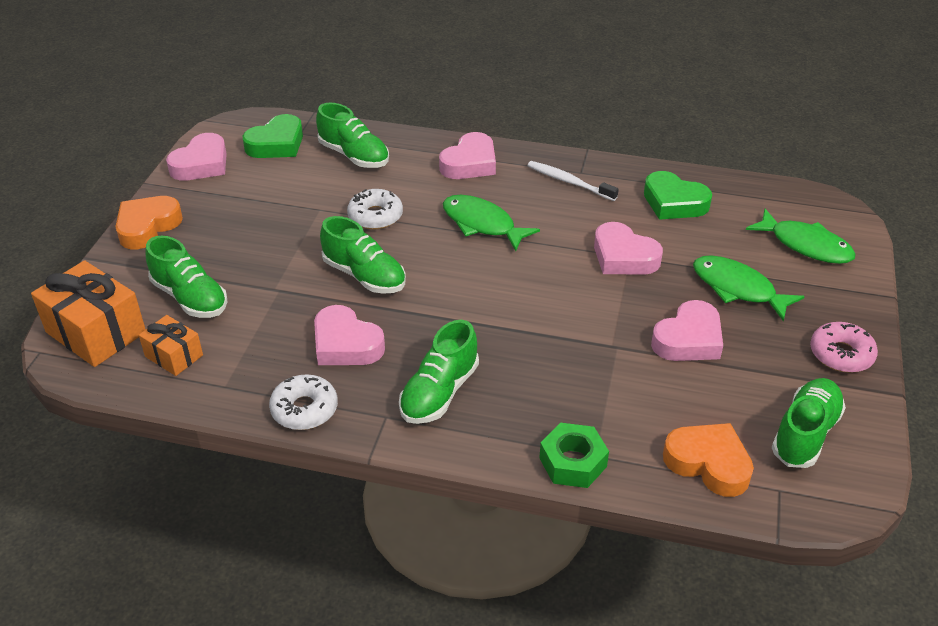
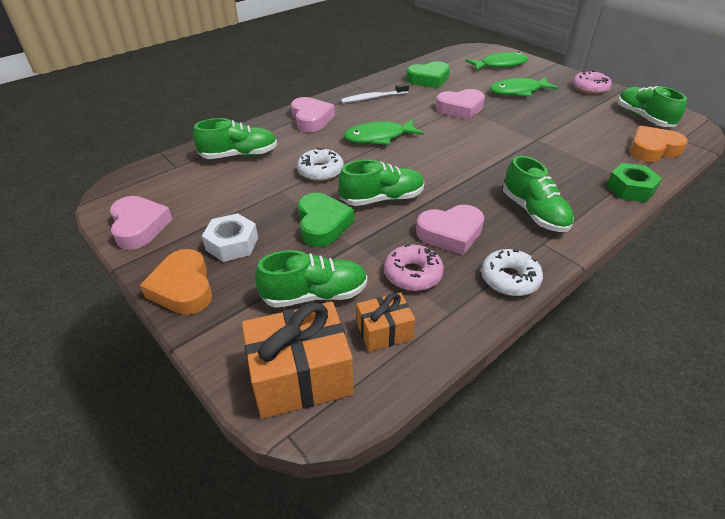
camera: 55 degrees left, 0 degrees up
green heart [243,114,303,158] -> green heart moved to [298,193,354,247]
pink heart [651,300,723,361] -> none
none -> white nut [202,213,258,262]
none -> pink donut [384,244,444,291]

